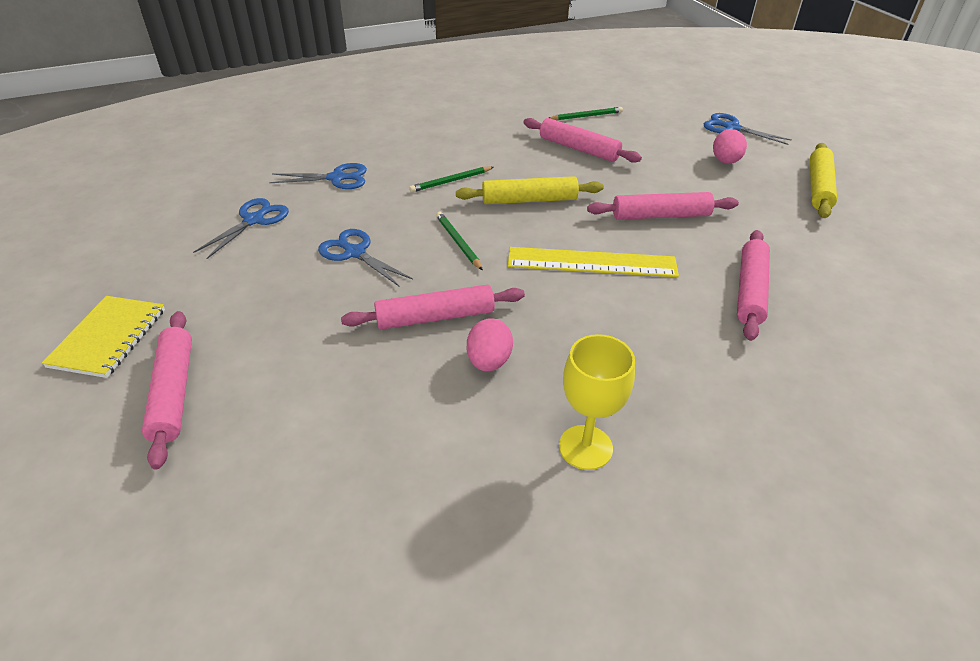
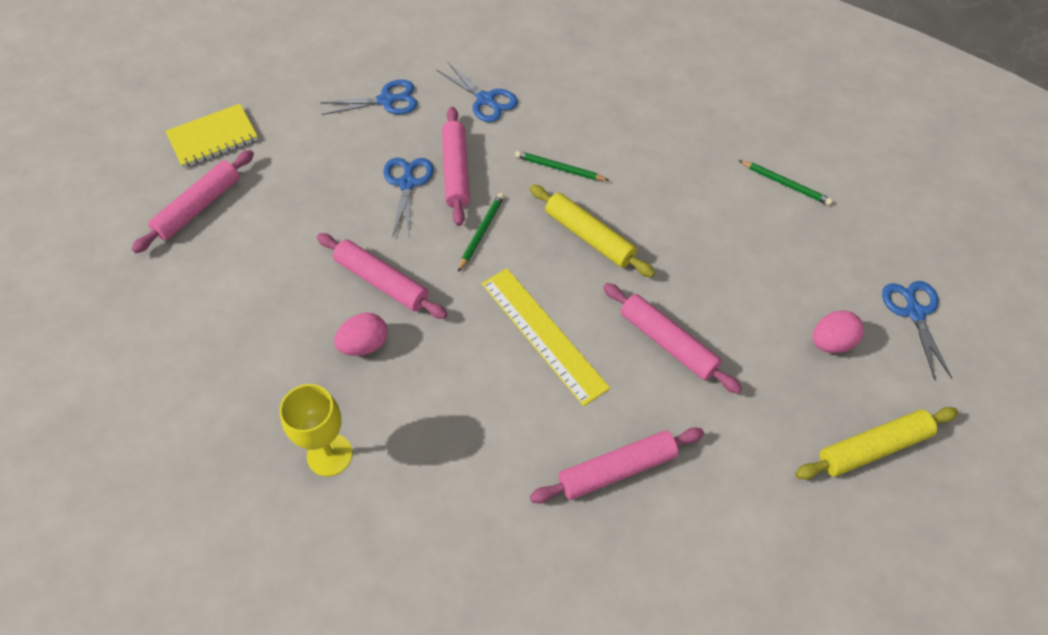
camera: 50 degrees right, 15 degrees up
pink rolling pin [523,118,642,163] -> pink rolling pin moved to [442,107,470,226]

